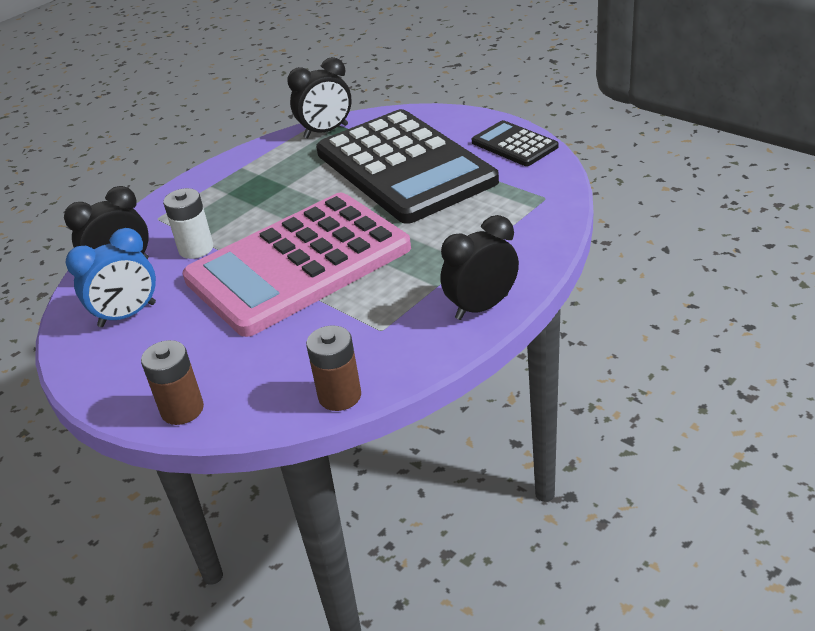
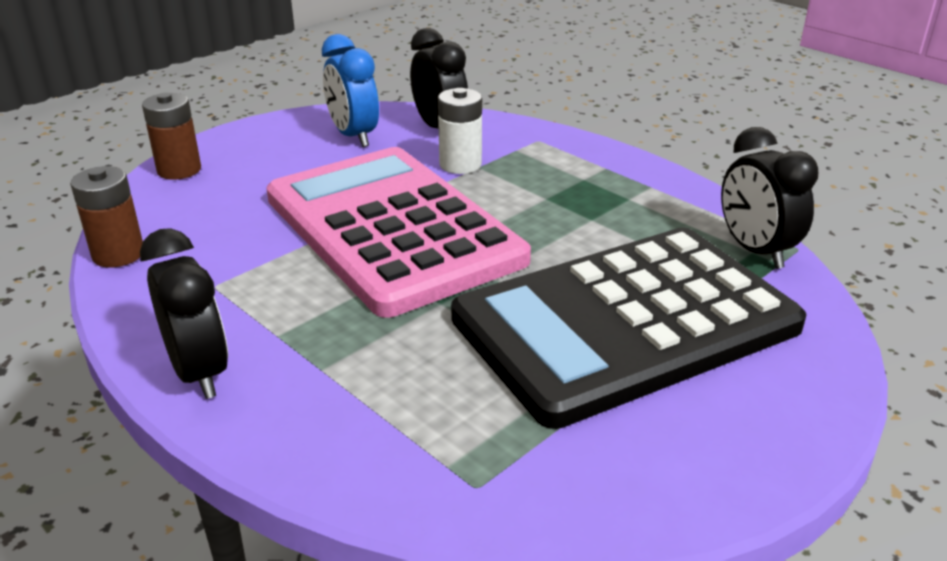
camera: 90 degrees right, 5 degrees down
black calculator [472,120,558,166] -> none

